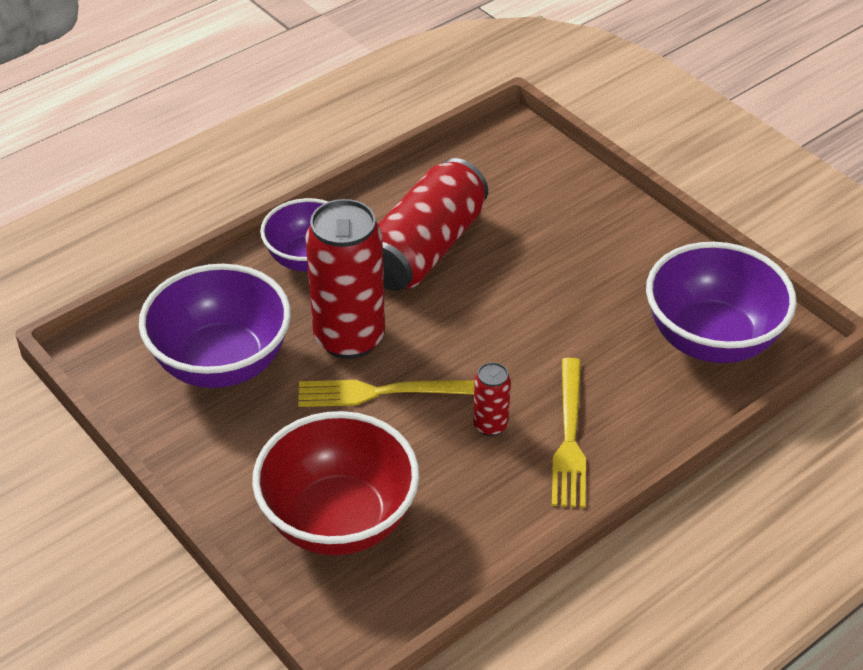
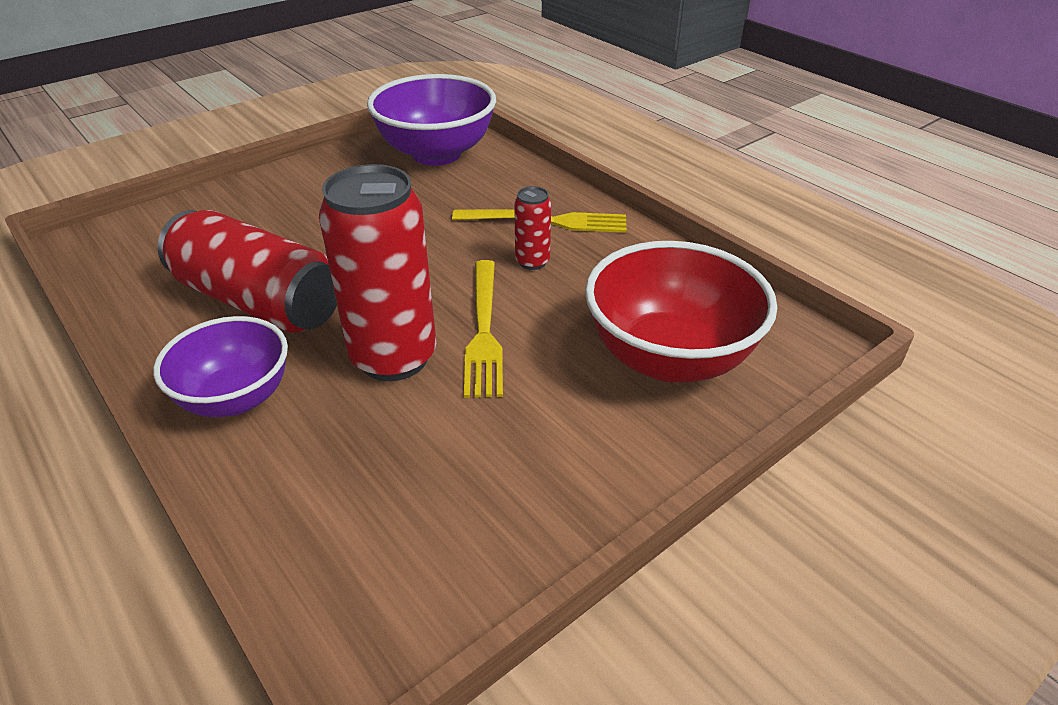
camera: 90 degrees left, 5 degrees down
purple bowl [139,264,291,388] -> none

